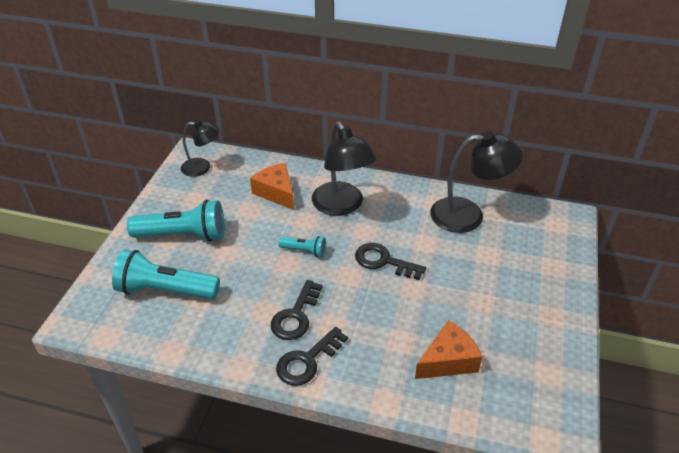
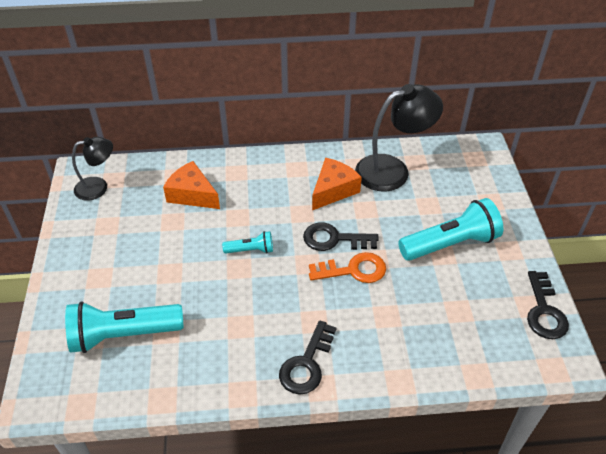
camera: 20 degrees left, 5 degrees up
turquoise flashlight [127,200,224,241] -> turquoise flashlight moved to [398,198,503,261]
black key [271,280,323,340] -> black key moved to [527,271,569,339]
black lamp [312,122,376,216] -> none
orange cheese [415,320,482,379] -> orange cheese moved to [312,158,362,210]
none -> orange key [309,252,386,283]

